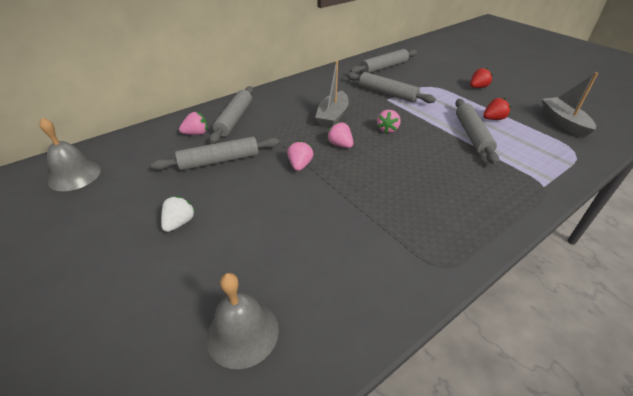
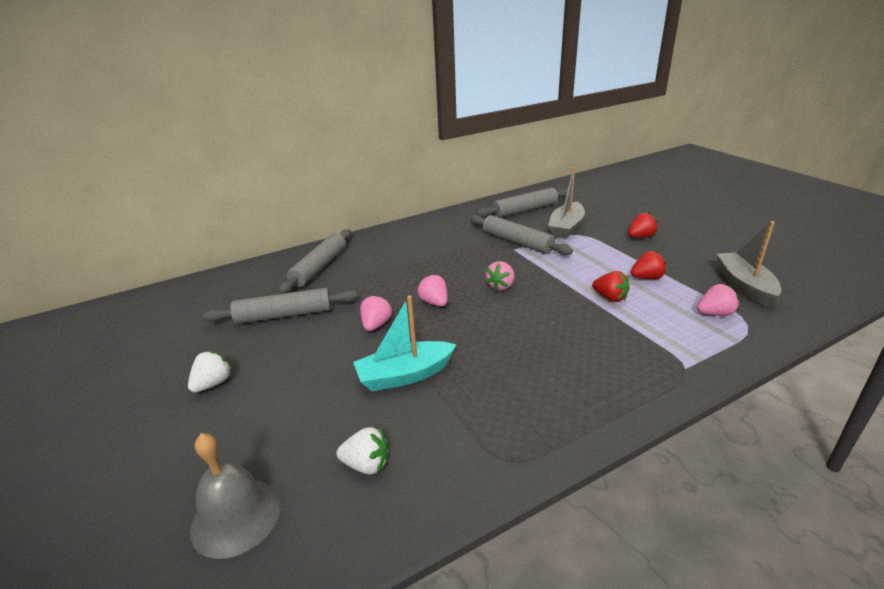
camera: 10 degrees right, 10 degrees down
grey bell [40,118,101,191] -> none
pink strawberry [179,112,207,135] -> pink strawberry moved to [697,284,739,316]
grey boat [315,61,349,128] -> grey boat moved to [548,167,585,239]
grey rolling pin [455,99,499,165] -> red strawberry [592,271,630,302]
none -> white strawberry [336,427,388,475]
none -> turquoise boat [353,295,457,391]

